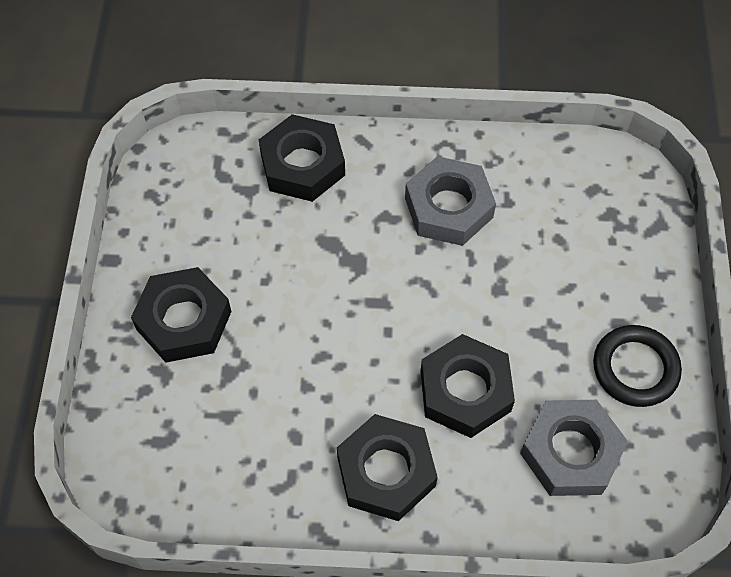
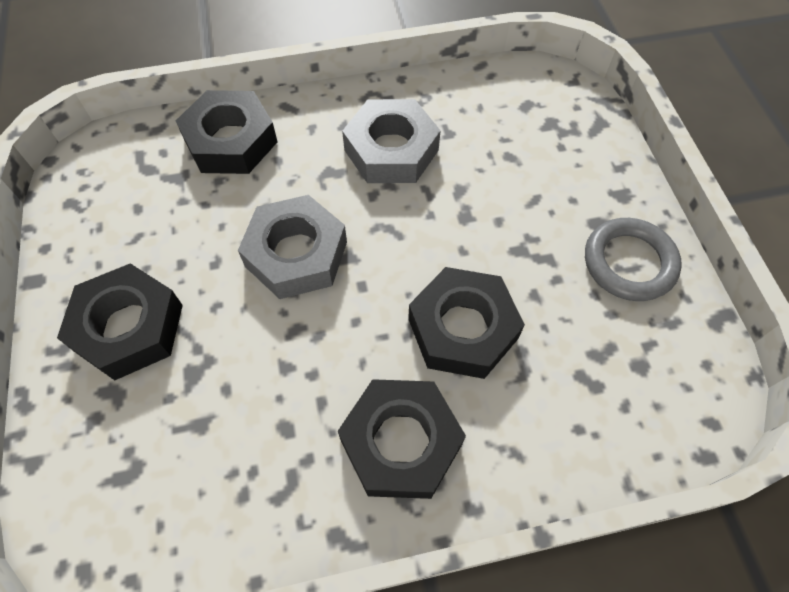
camera: 15 degrees left, 0 degrees up
grey nut [520,400,628,496] -> grey nut moved to [238,195,347,299]
black ring [593,325,682,407] -> grey ring [585,218,682,301]

